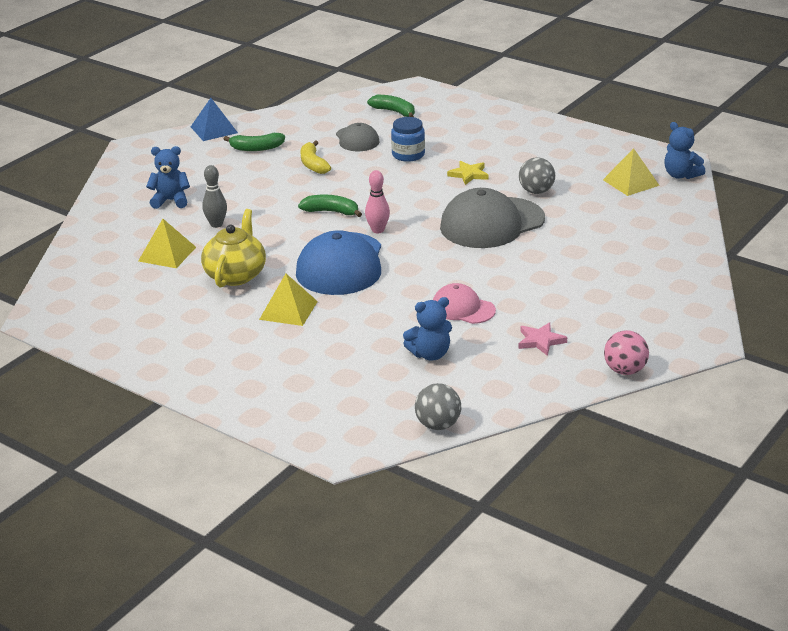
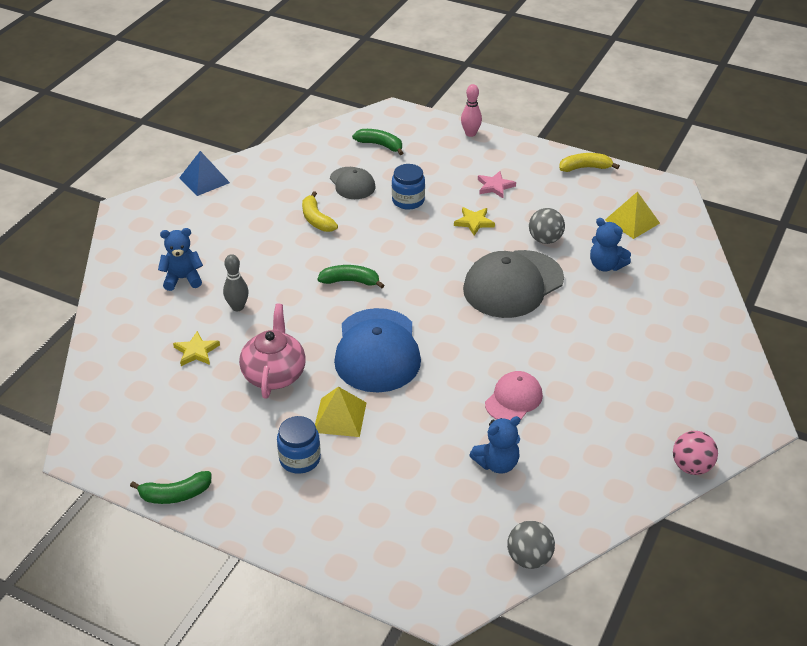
camera: 10 degrees left, 10 degrees up
yellow pyramid [138,219,196,268] -> yellow star [173,331,220,366]
yellow teapot [201,209,266,287] -> pink teapot [239,304,306,399]
green banana [224,133,285,151] -> green banana moved to [130,471,211,504]
pink bowling pin [365,170,390,233] -> pink bowling pin moved to [461,84,482,137]
pink cap [433,283,496,324] -> pink cap turned 105 degrees clockwise [485,371,543,420]
pink star [518,322,567,356] -> pink star moved to [478,171,516,198]
blue teddy bear [664,122,705,179] -> blue teddy bear moved to [590,218,631,271]
none -> blue jar [277,416,321,474]
none -> yellow banana [559,153,620,172]

